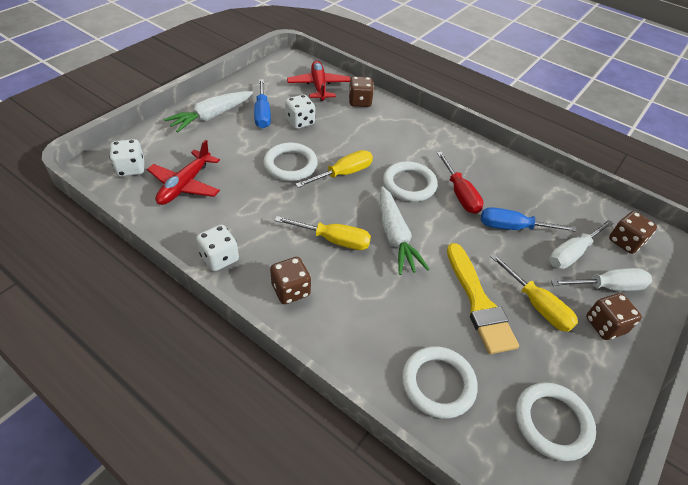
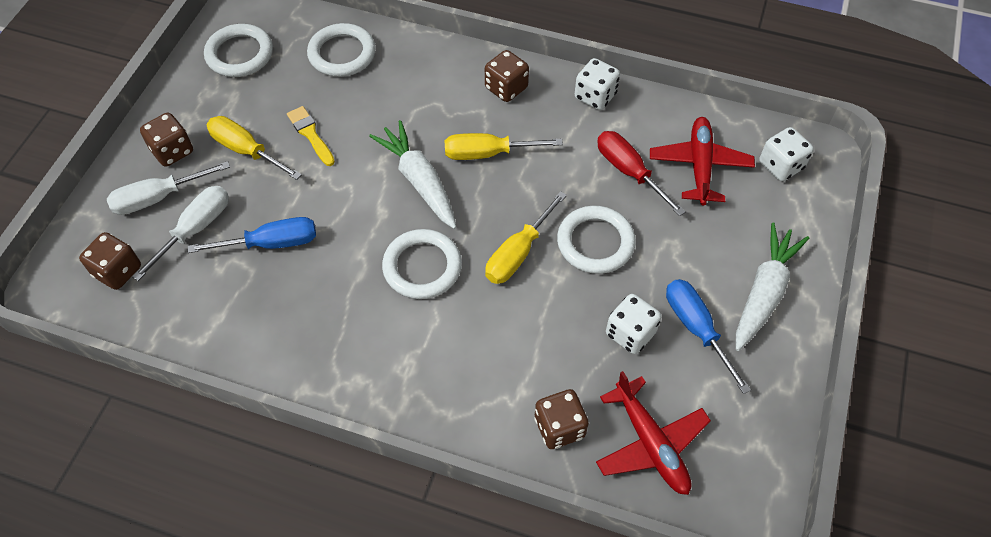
camera: 165 degrees right, 10 degrees up
red screwdriver [437,152,483,214] -> red screwdriver moved to [597,131,686,216]
yellow brush [447,243,519,354] -> yellow brush [287,106,335,166], size x0.56

